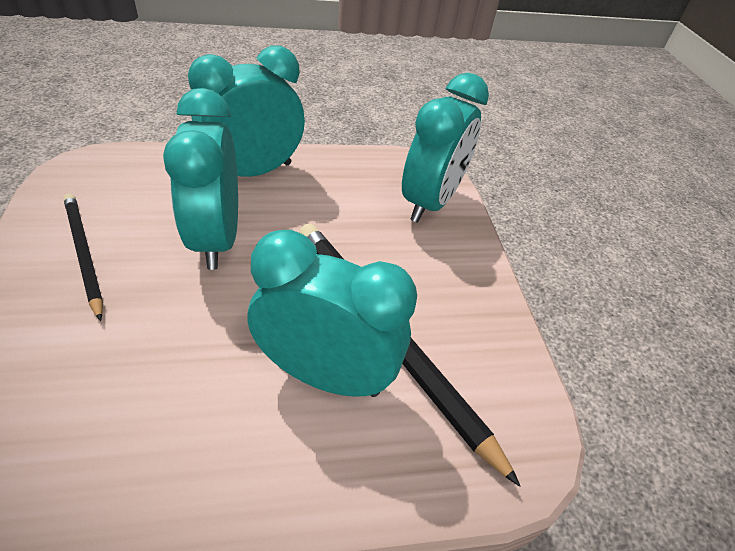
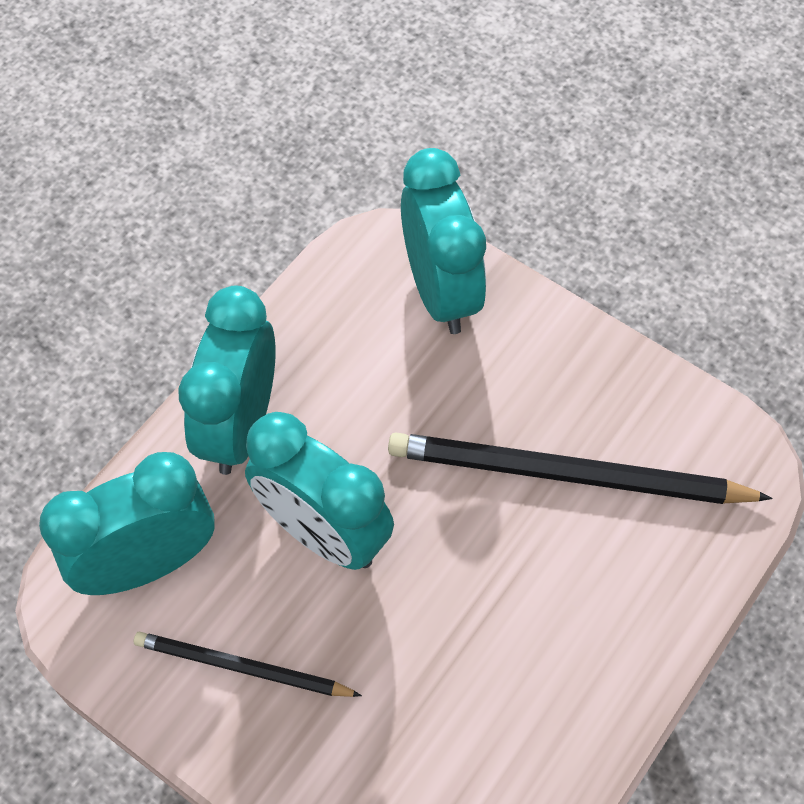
camera: 40 degrees left, 15 degrees up
turquoise clock [247,230,417,397] -> turquoise clock moved to [39,452,215,595]

